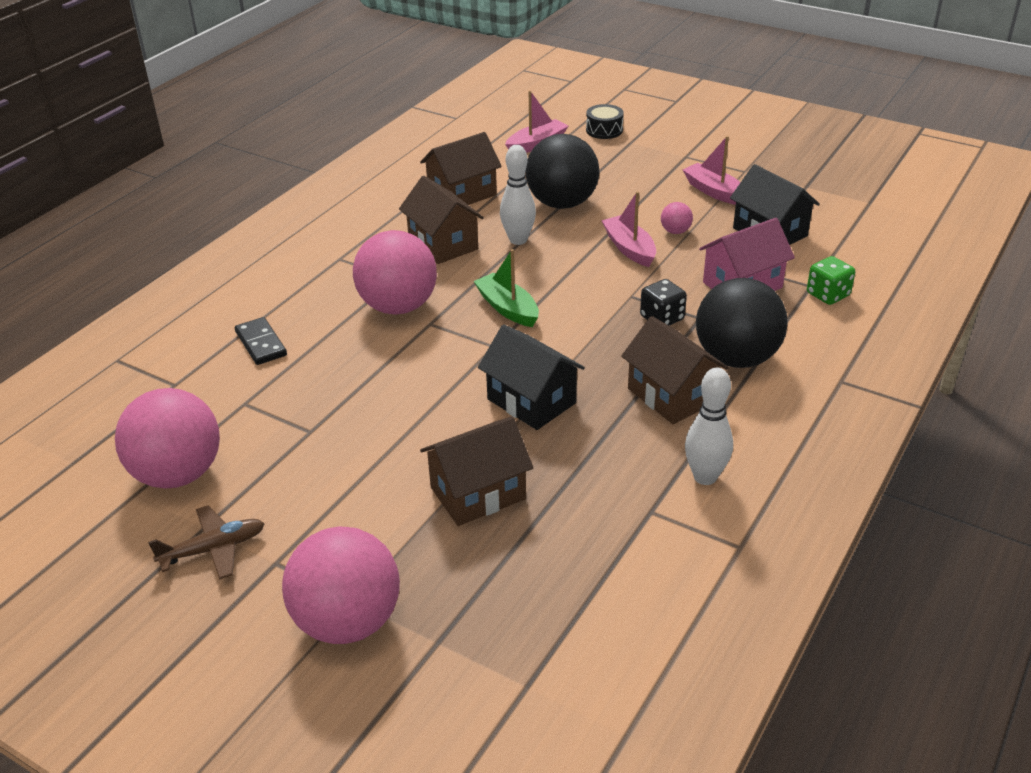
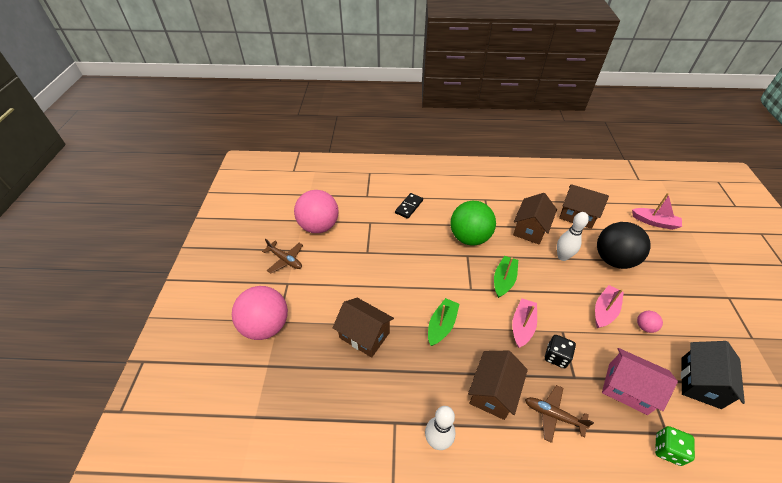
camera: 60 degrees right, 10 degrees up
pink ball [353,230,437,315] -> green ball [450,201,496,245]
black house [478,324,585,430] -> green boat [428,298,460,346]
black drum [586,104,624,139] -> none
pink boat [683,136,741,205] -> pink boat moved to [512,298,537,348]
black ball [696,278,788,368] -> brown plane [525,385,594,443]

